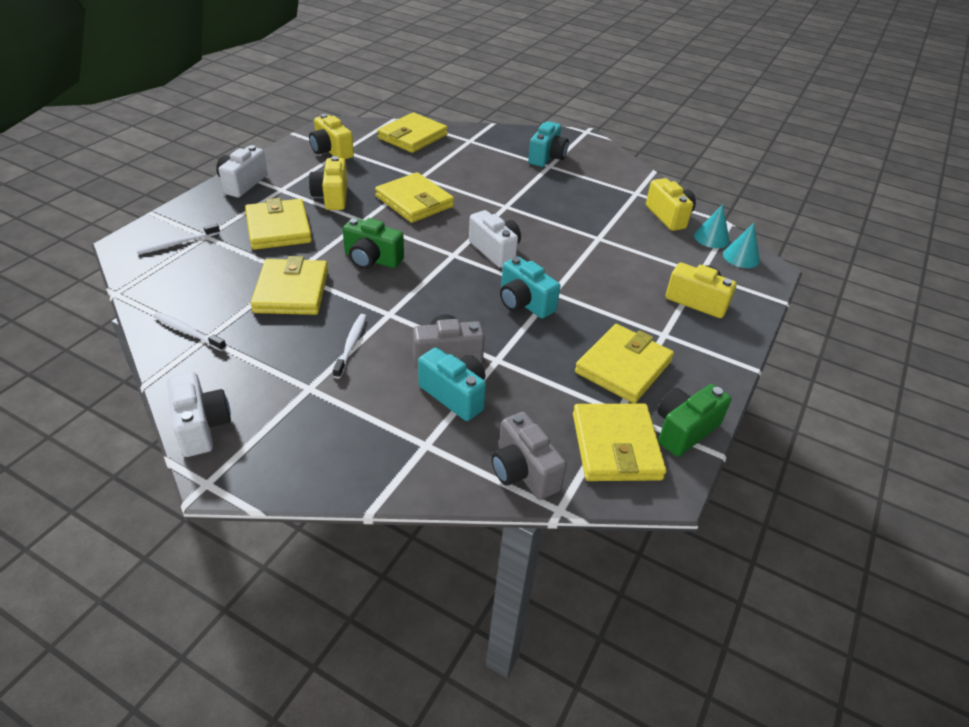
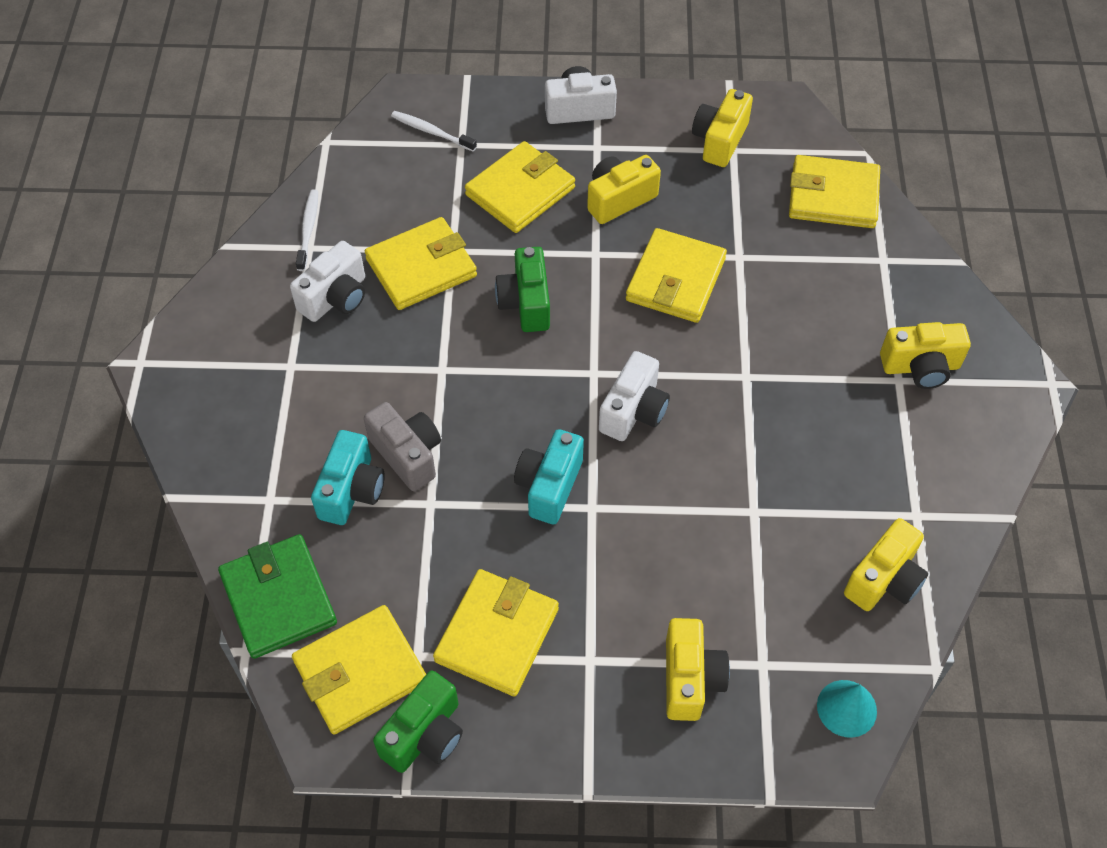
camera: 65 degrees right, 15 degrees up
white camera [167,372,231,457] -> white camera moved to [290,241,365,322]
white toothbrush [333,314,366,379] -> none
grey camera [491,412,566,500] -> green wallet [218,534,337,659]
turquoise camera [528,121,569,167] -> yellow camera [880,322,971,389]
yellow wallet [575,324,674,404] -> yellow wallet turned 75 degrees counterclockwise [433,569,559,696]
green camera [657,384,731,457] -> green camera turned 105 degrees clockwise [373,671,463,773]
turquoise cone [694,204,730,248] -> none

